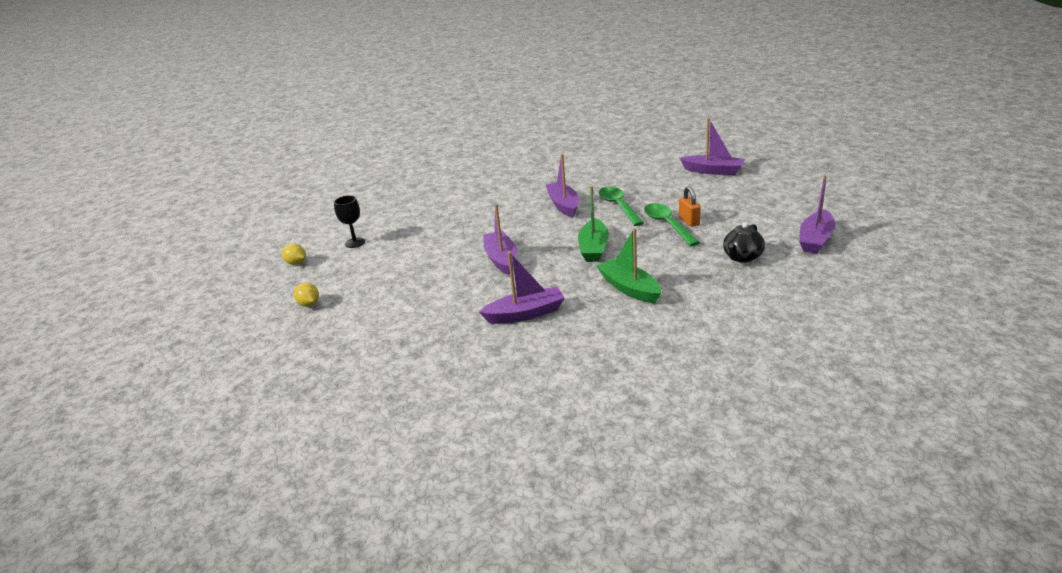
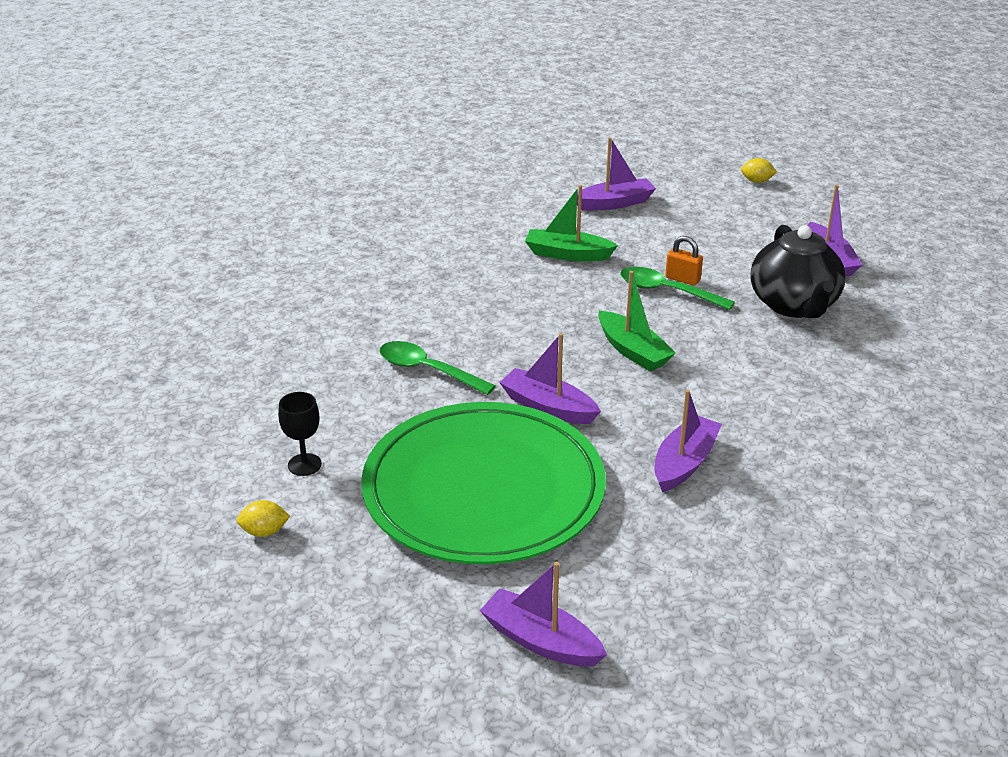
camera: 45 degrees left, 5 degrees up
yellow lemon [294,283,319,307] -> yellow lemon moved to [741,158,777,183]
purple boat [546,154,579,217] -> purple boat moved to [480,562,607,667]
green boat [597,228,661,303] -> green boat moved to [525,185,618,261]
green spoon [599,187,644,226] -> green spoon moved to [380,341,496,395]
black teapot [723,222,765,263] -> black teapot [750,225,846,318], size x1.88
none -> green plate [361,402,606,565]

